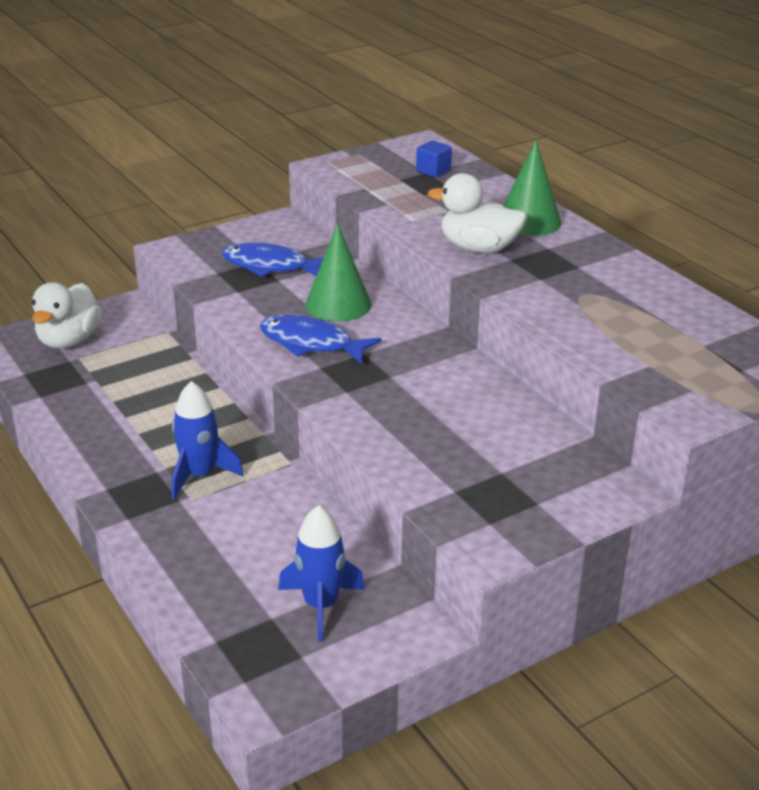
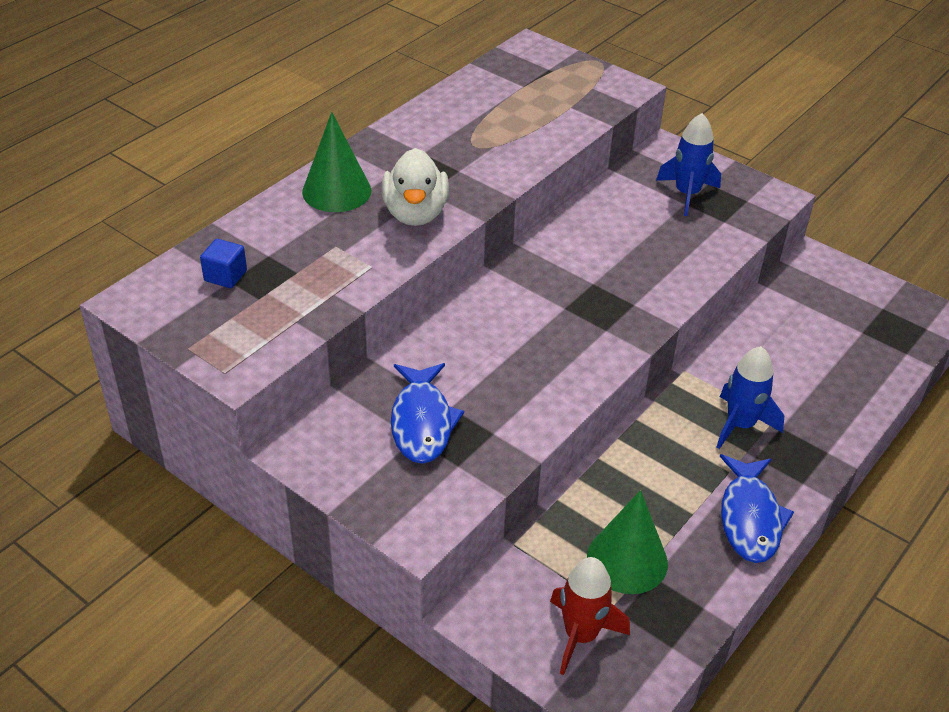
camera: 110 degrees left, 10 degrees up
white duck [32,282,102,348] -> red rocket [550,557,630,675]
blue fish [260,315,382,364] -> blue fish moved to [720,454,794,563]
blue rocket [278,505,365,641] -> blue rocket moved to [656,113,721,216]
green cone [305,224,372,322] -> green cone moved to [587,490,668,594]

